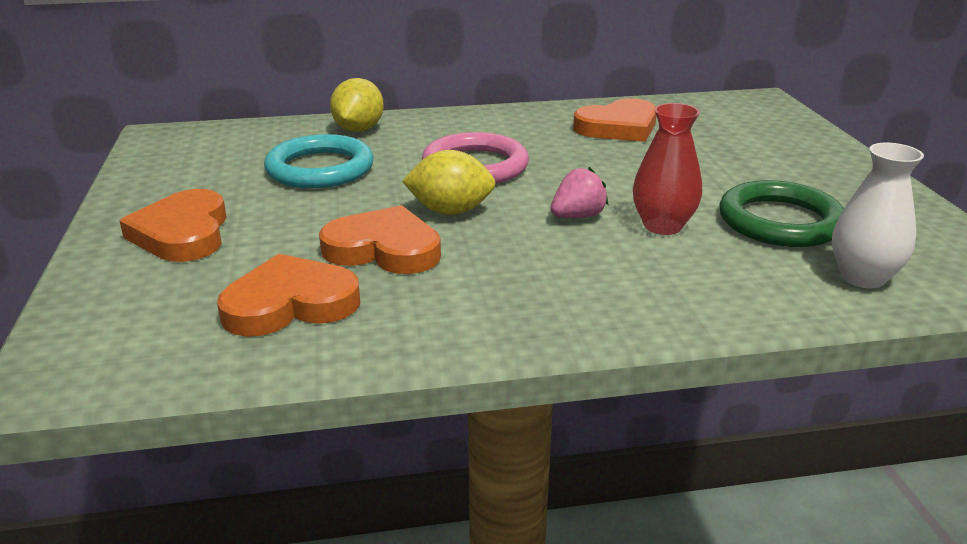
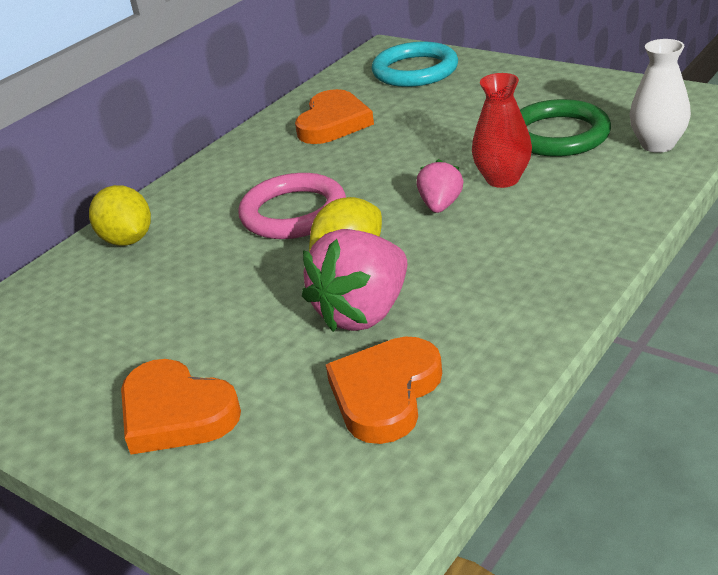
camera: 40 degrees left, 5 degrees up
turquoise ring [264,134,374,188] -> turquoise ring moved to [372,42,458,87]
orange heart [319,205,441,274] -> pink strawberry [302,229,407,332]

